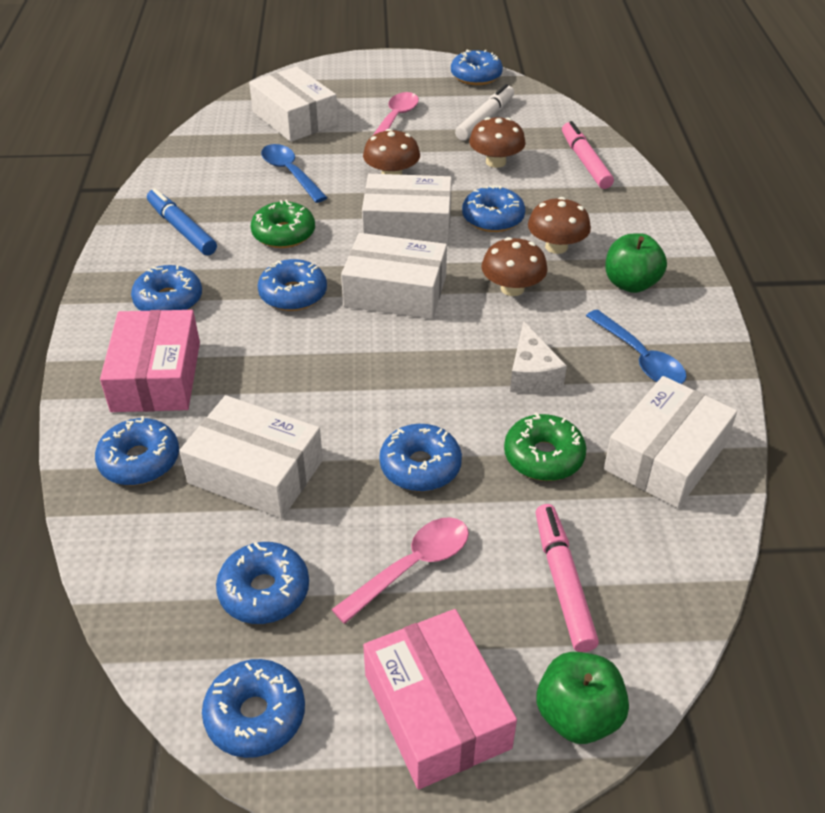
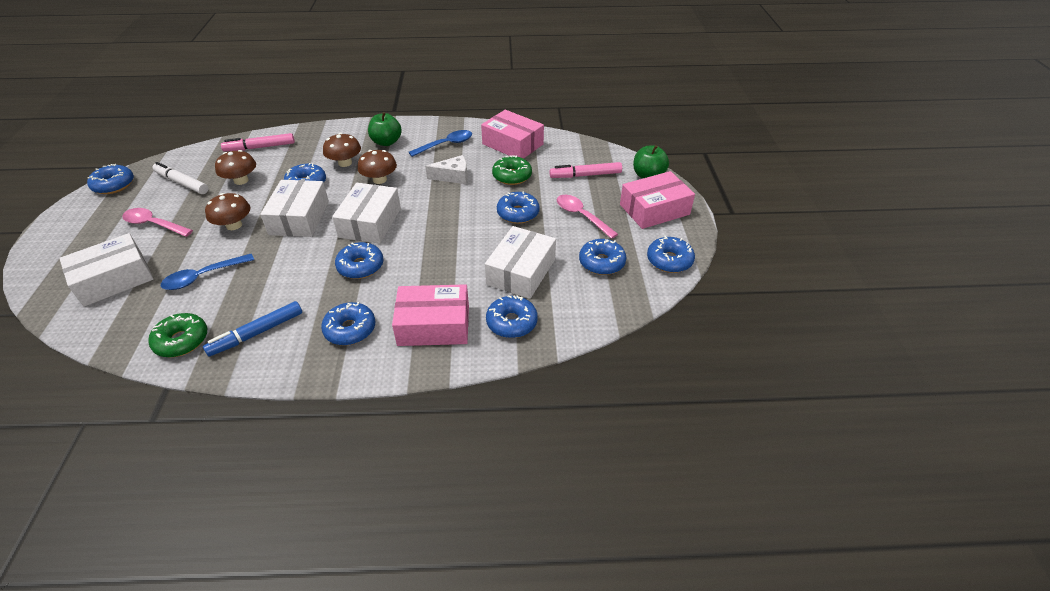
camera: 90 degrees left, 0 degrees up
green donut [251,200,315,248] -> green donut moved to [148,313,207,358]
white box [604,376,737,508] -> pink box [481,110,544,159]

